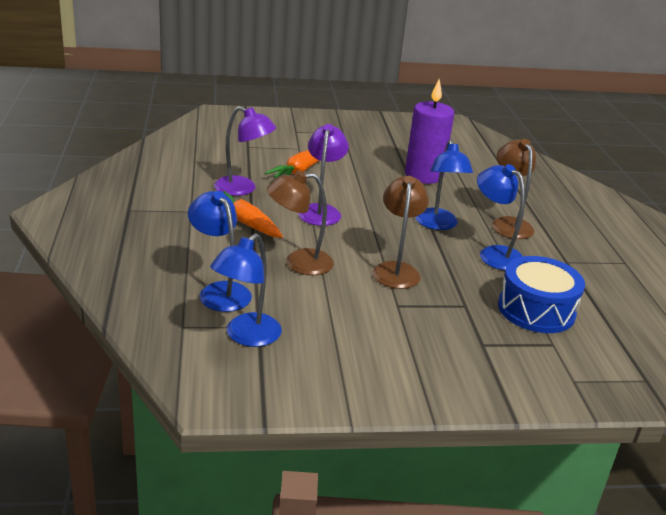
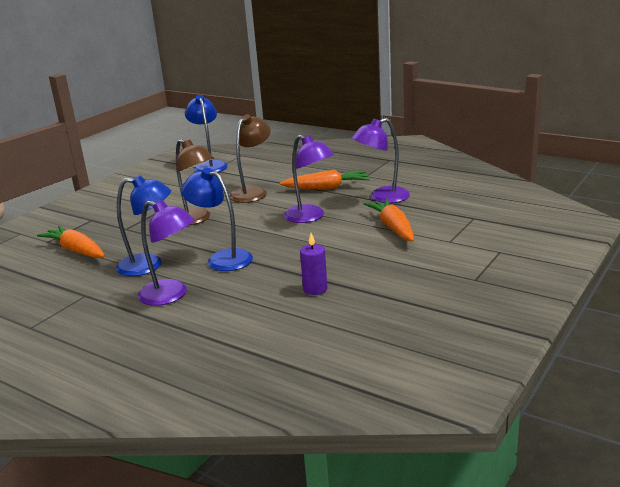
camera: 135 degrees right, 5 degrees down
blue lamp [188,191,252,312] -> none
purple candle [405,79,454,184] -> purple candle [300,233,328,295], size x0.49
brown lamp [492,139,536,239] -> purple lamp [138,200,195,306]
blue drum [498,256,585,333] -> orange carrot [37,226,105,258]

